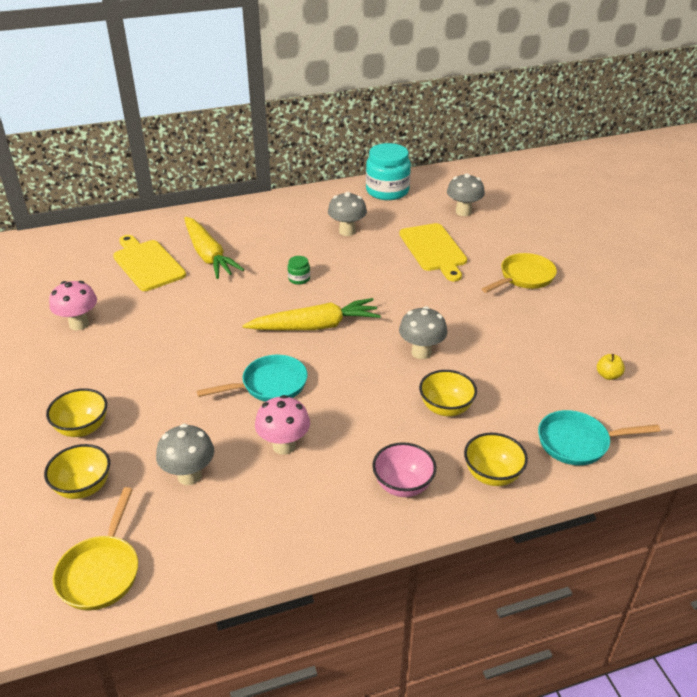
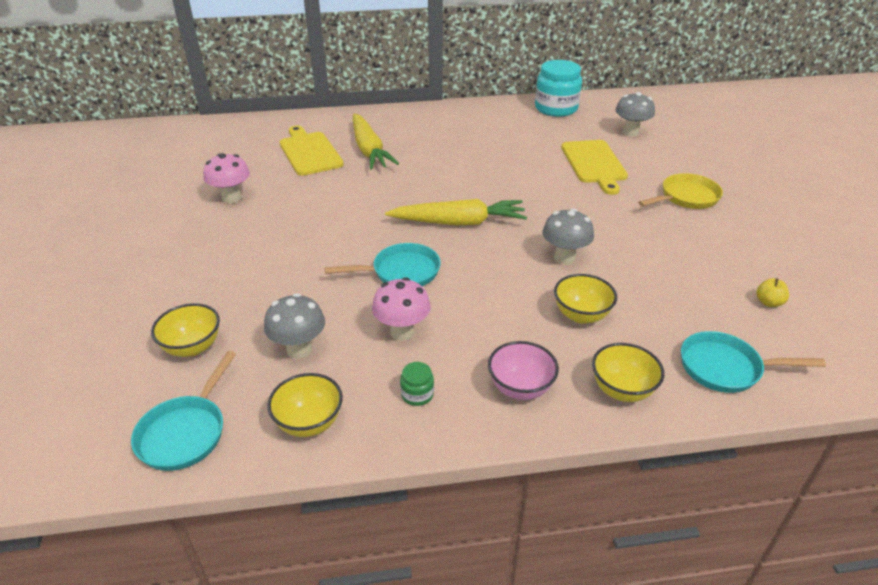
camera: 10 degrees right, 0 degrees up
yellow bowl [46,388,107,437] -> yellow bowl moved to [267,373,343,437]
yellow pan [52,487,138,611] -> turquoise pan [131,351,236,471]
green jar [288,256,310,285] -> green jar moved to [400,362,434,406]
grey mushroom [328,192,367,236] -> none

